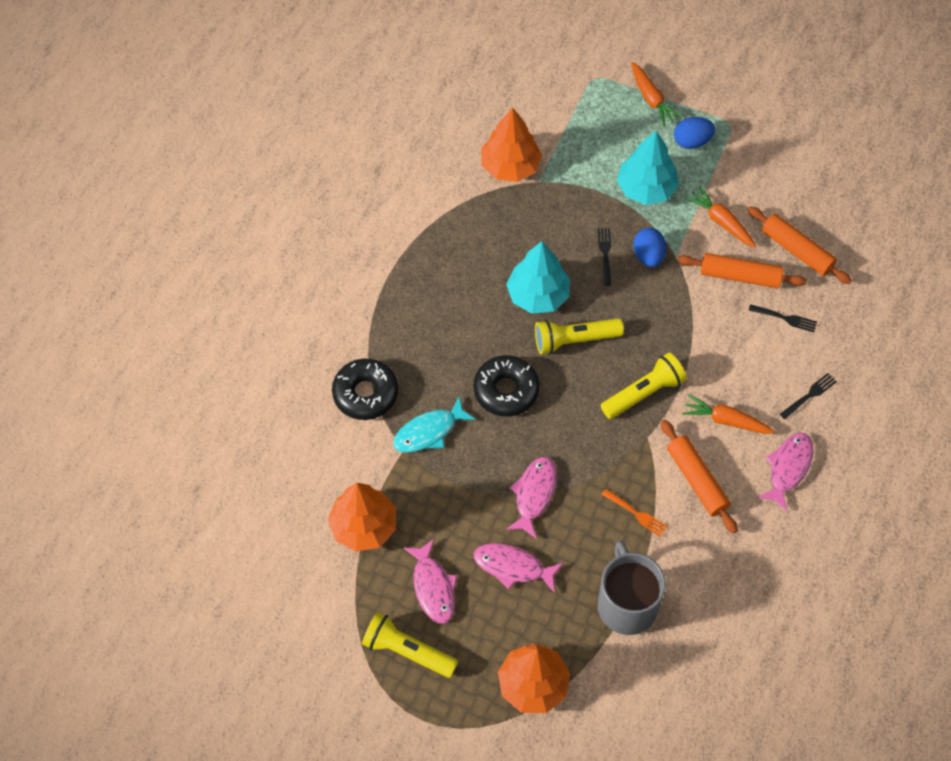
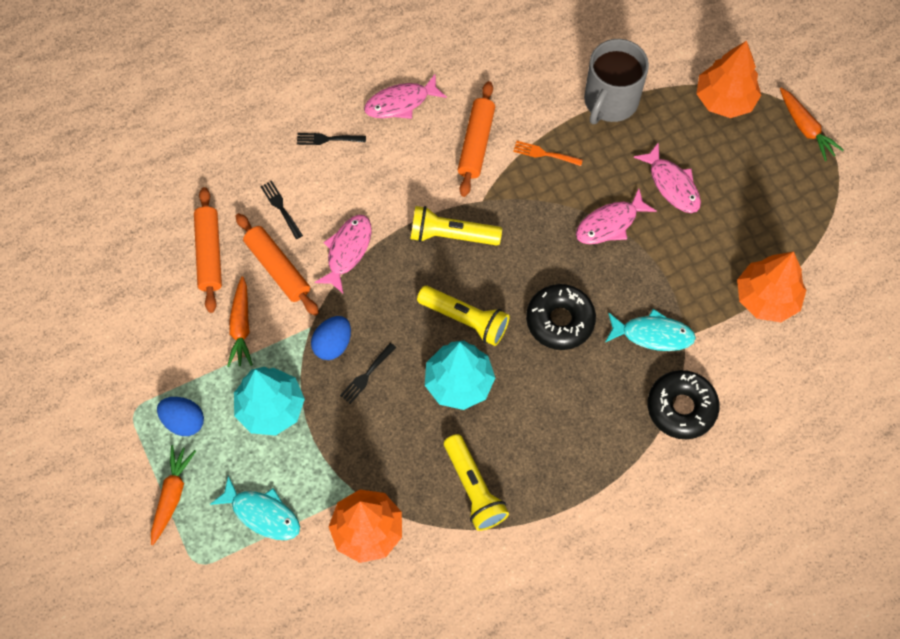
camera: 140 degrees left, 5 degrees up
yellow flashlight [362,612,458,678] -> yellow flashlight moved to [444,434,509,531]
pink fish [404,539,457,624] -> pink fish moved to [314,215,372,293]
orange fork [602,489,667,537] -> orange fork turned 60 degrees counterclockwise [513,141,583,166]
orange carrot [682,394,775,434] -> orange carrot moved to [780,88,844,161]
none -> turquoise fish [210,476,300,540]

